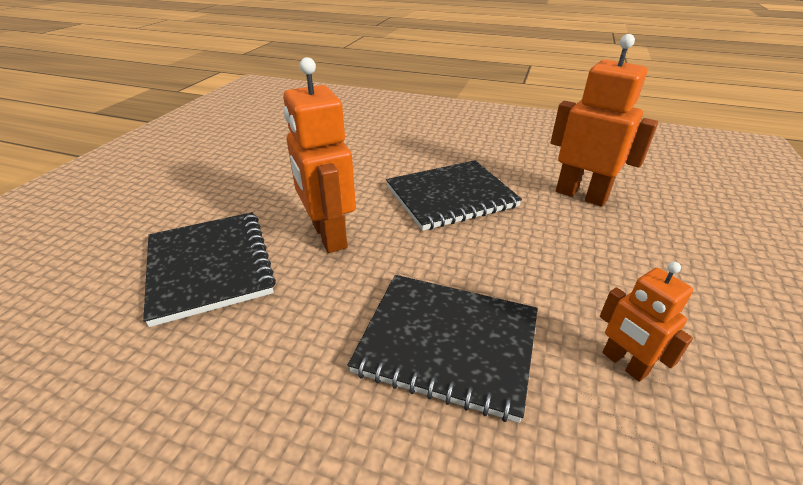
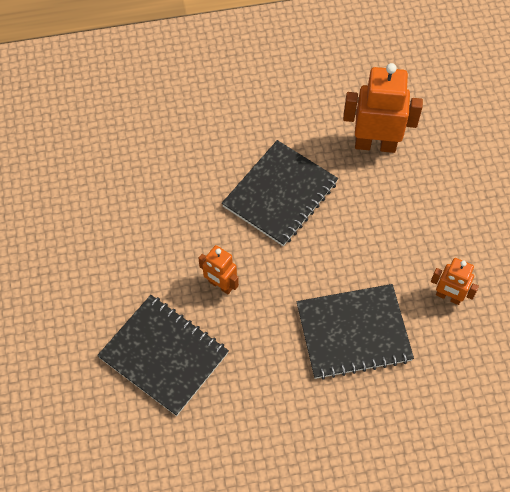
camera: 30 degrees left, 25 degrees up
orange robot [283,57,356,253] -> orange robot [198,245,239,294], size x0.56

